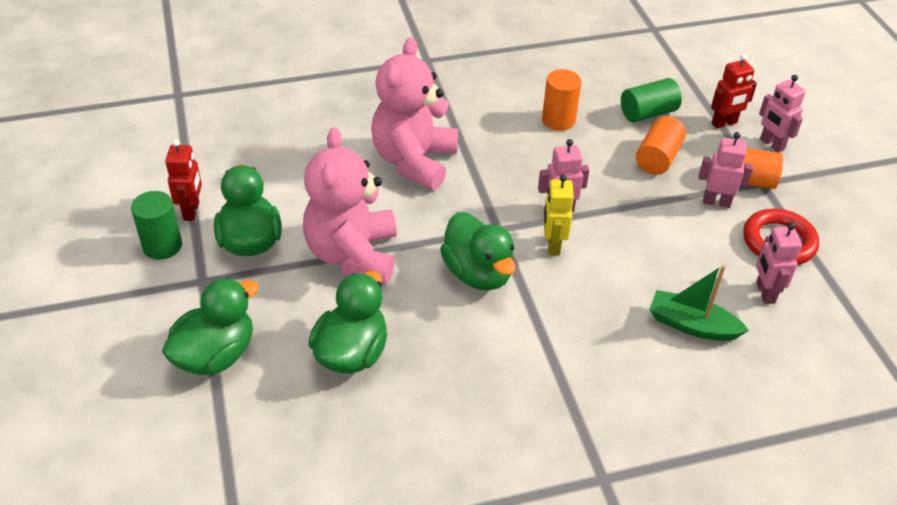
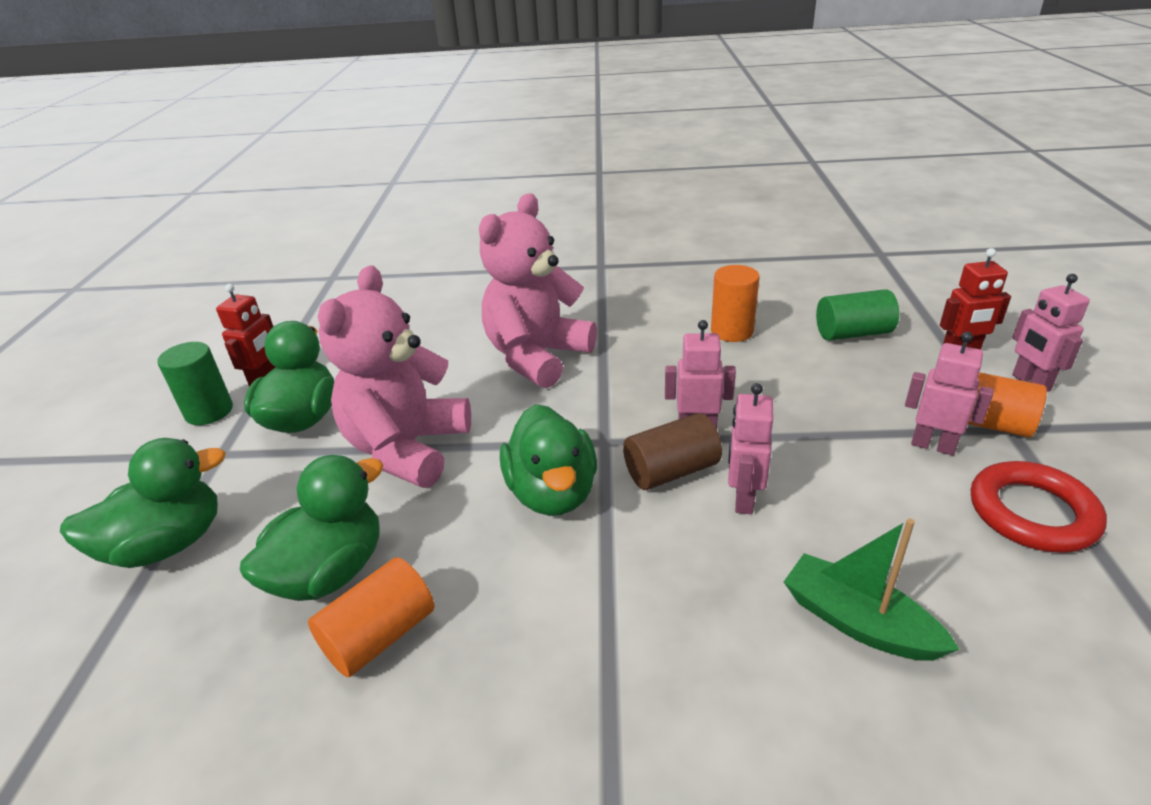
camera: 20 degrees right, 10 degrees down
yellow robot [544,174,574,256] -> brown cylinder [623,413,722,490]
orange cylinder [636,116,686,175] -> orange cylinder moved to [308,557,434,677]
pink robot [756,222,802,304] -> pink robot moved to [728,383,773,514]

